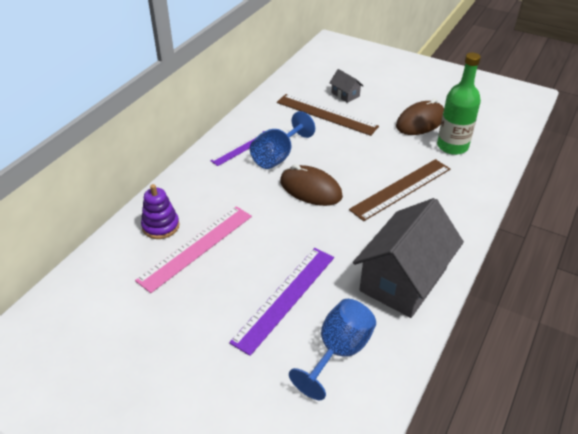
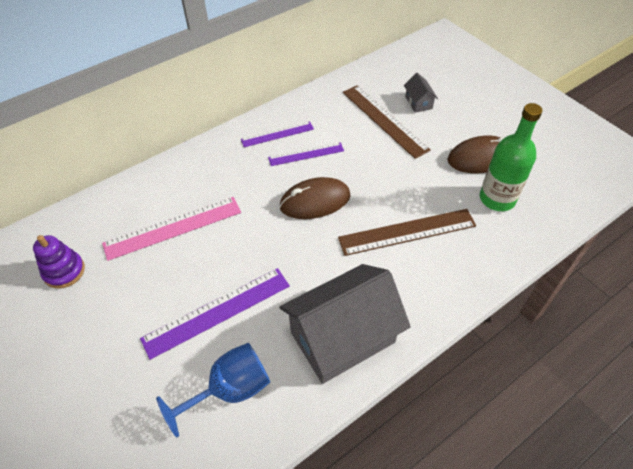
camera: 25 degrees right, 10 degrees up
purple stacking toy [141,184,179,239] -> purple stacking toy moved to [33,235,85,289]
blue goblet [250,111,315,169] -> purple ruler [268,142,344,166]
brown mouse [280,164,343,206] -> brown mouse turned 75 degrees counterclockwise [280,177,351,219]

